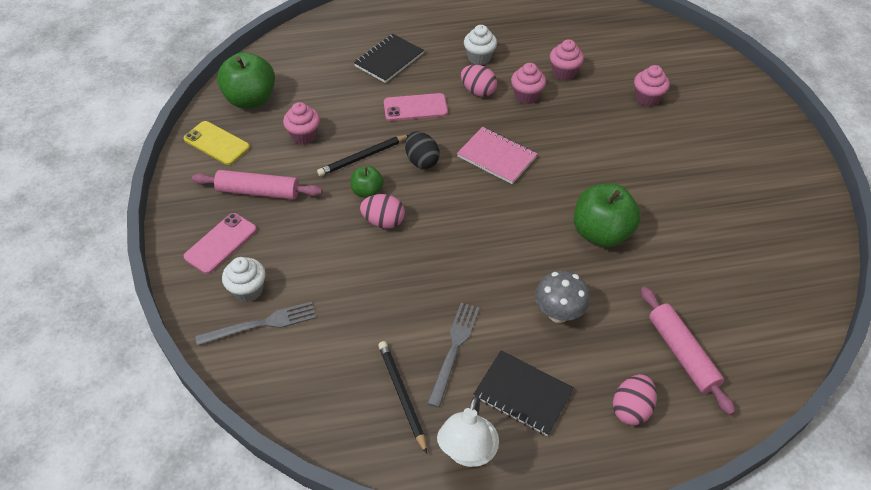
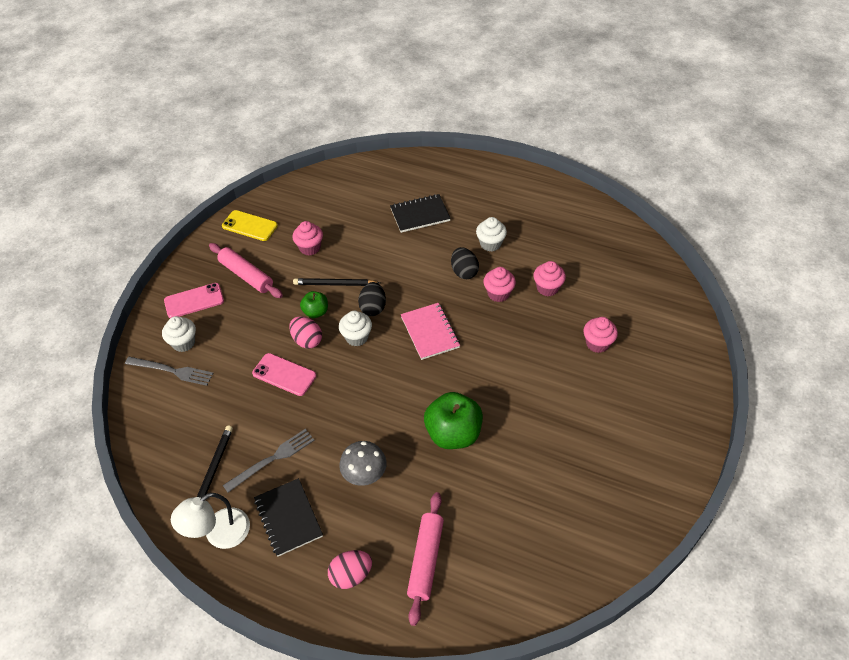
camera: 35 degrees right, 0 degrees up
yellow phone [184,121,250,165] -> yellow phone turned 45 degrees counterclockwise [222,210,278,241]
green apple [217,52,275,108] -> none
pink phone [384,93,448,121] -> pink phone moved to [252,353,316,396]
pink egg [461,65,497,97] -> black egg [451,247,479,279]
none -> white cupcake [339,311,372,346]

